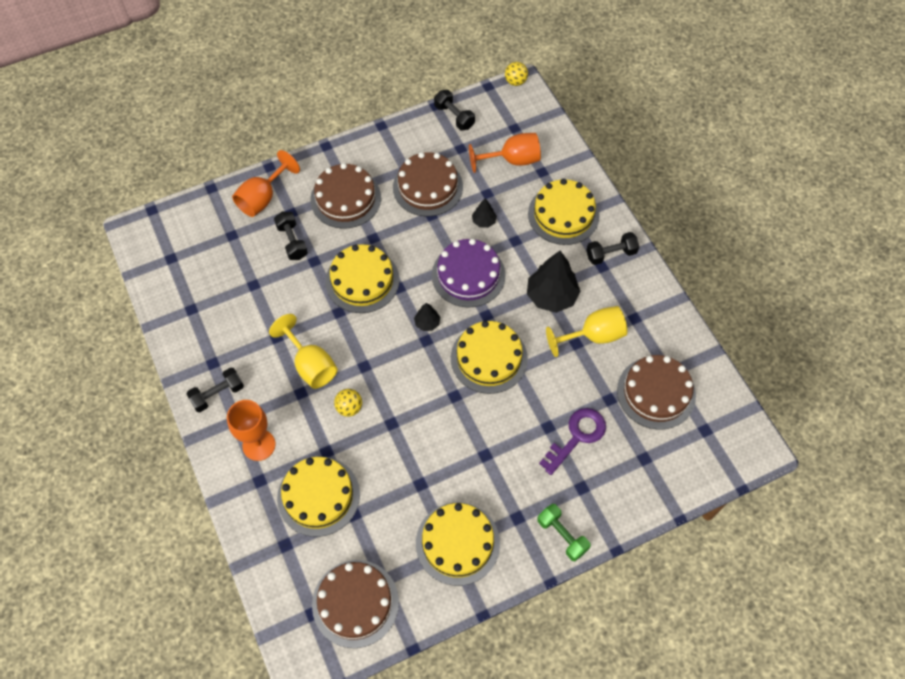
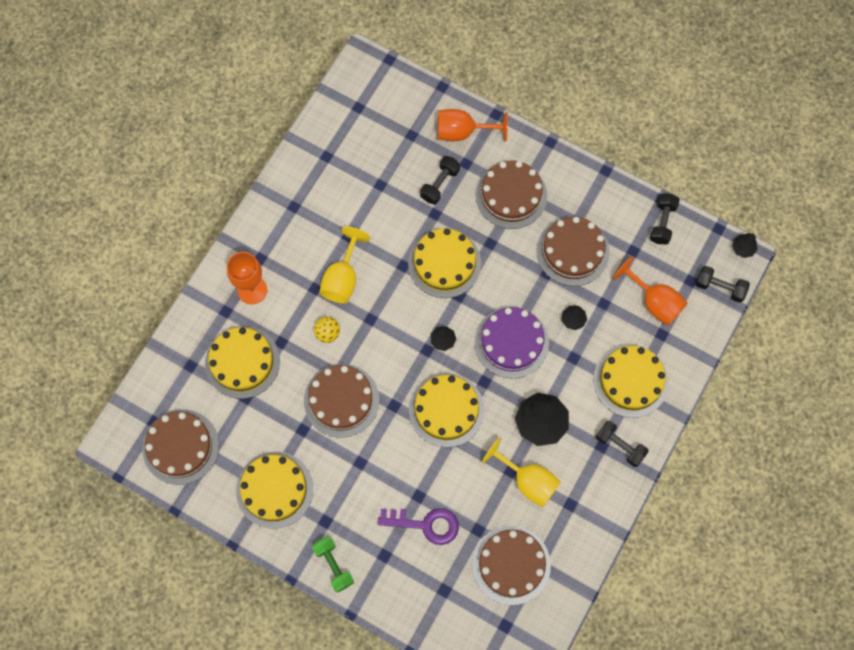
camera: 55 degrees right, 10 degrees up
black dumbbell [186,367,244,412] -> black dumbbell moved to [696,266,750,303]
yellow ball [505,62,528,86] -> black tree [732,233,757,258]
green dumbbell [537,504,591,561] -> green dumbbell turned 45 degrees counterclockwise [312,536,354,592]
none -> brown cake [304,364,379,437]

